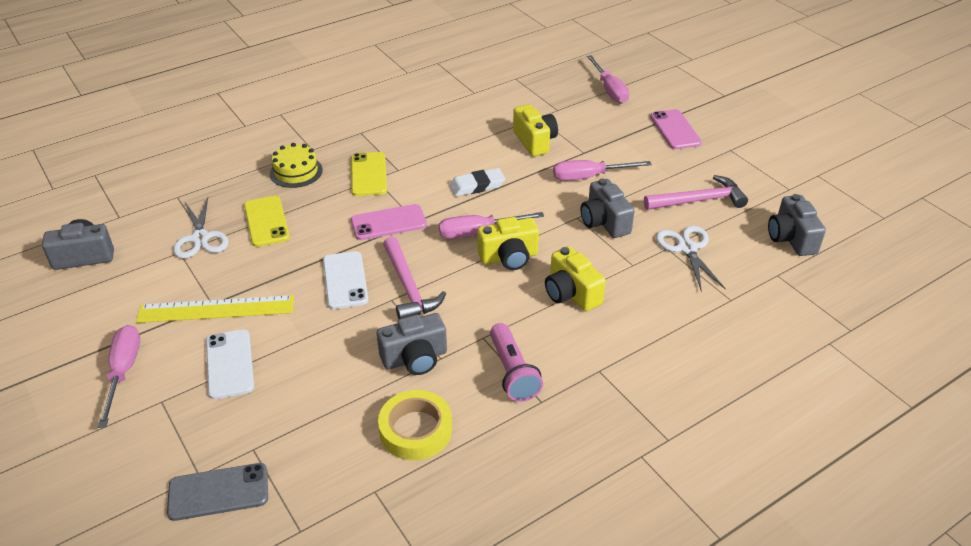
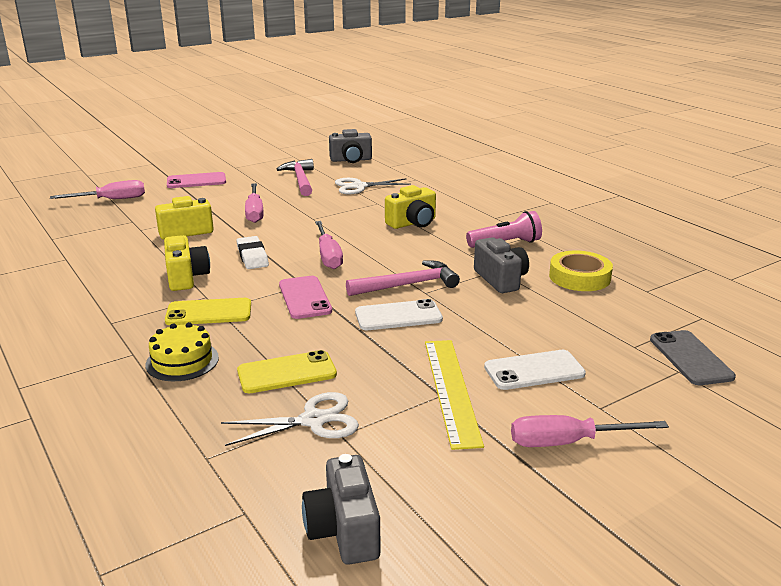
camera: 90 degrees left, 15 degrees down
yellow camera [477,217,539,270] -> yellow camera moved to [164,235,210,291]
grey camera [581,178,635,238] -> none

